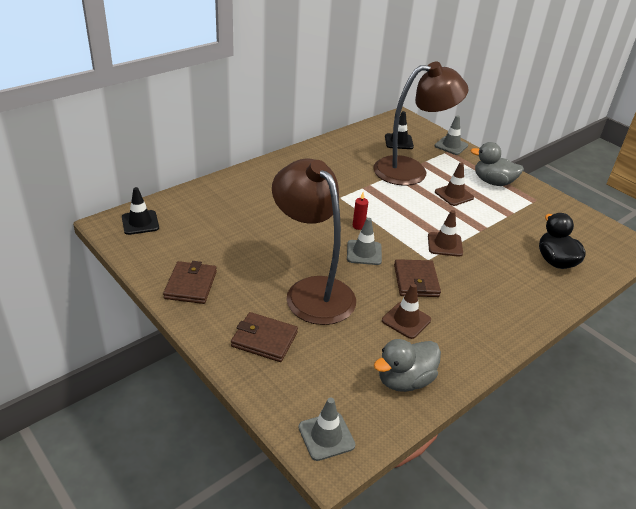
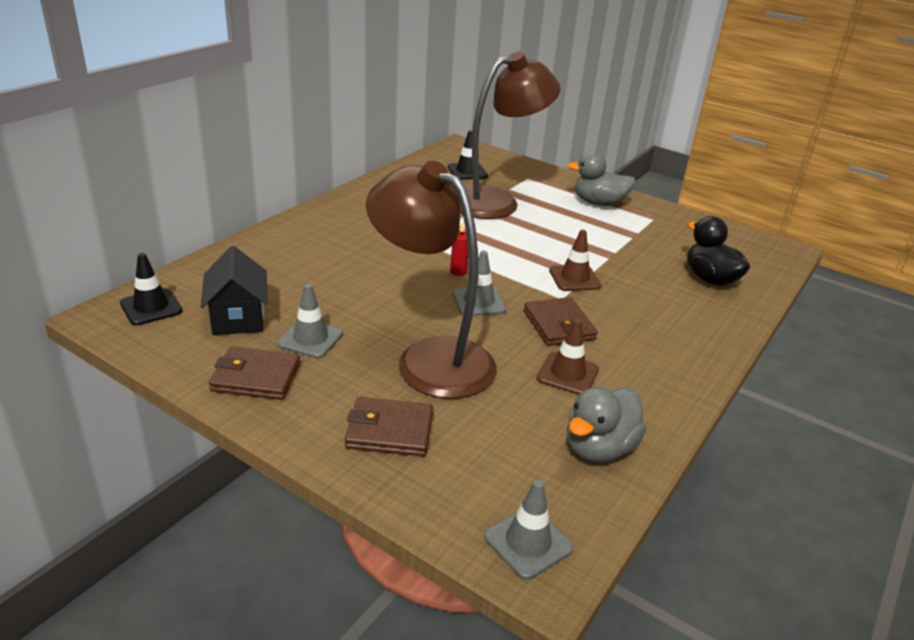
camera: 15 degrees left, 5 degrees down
brown wallet [163,261,217,304] -> brown wallet turned 75 degrees counterclockwise [209,346,300,400]
grey traffic cone [435,115,468,155] -> grey traffic cone moved to [277,284,343,358]
brown traffic cone [435,162,474,206] -> none
none -> black house [201,246,268,335]

